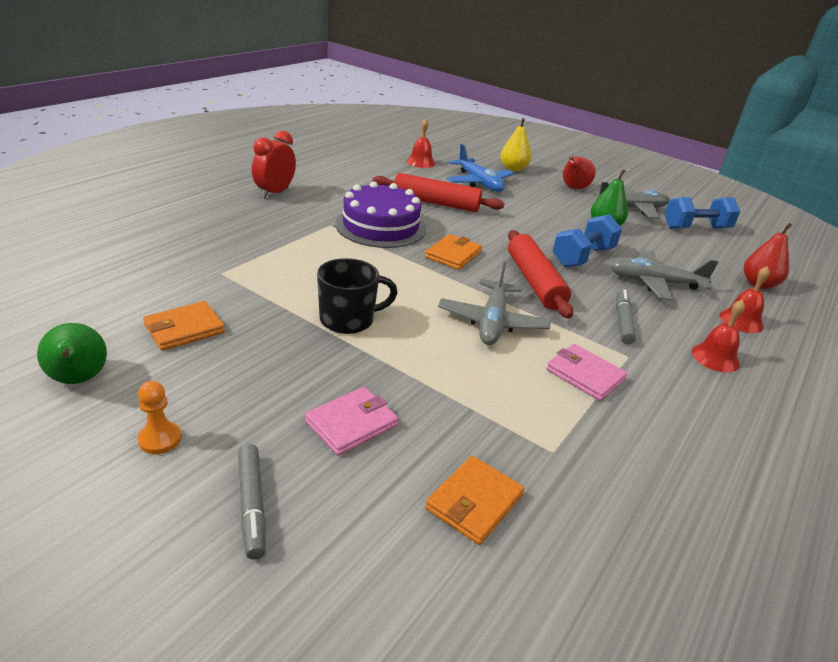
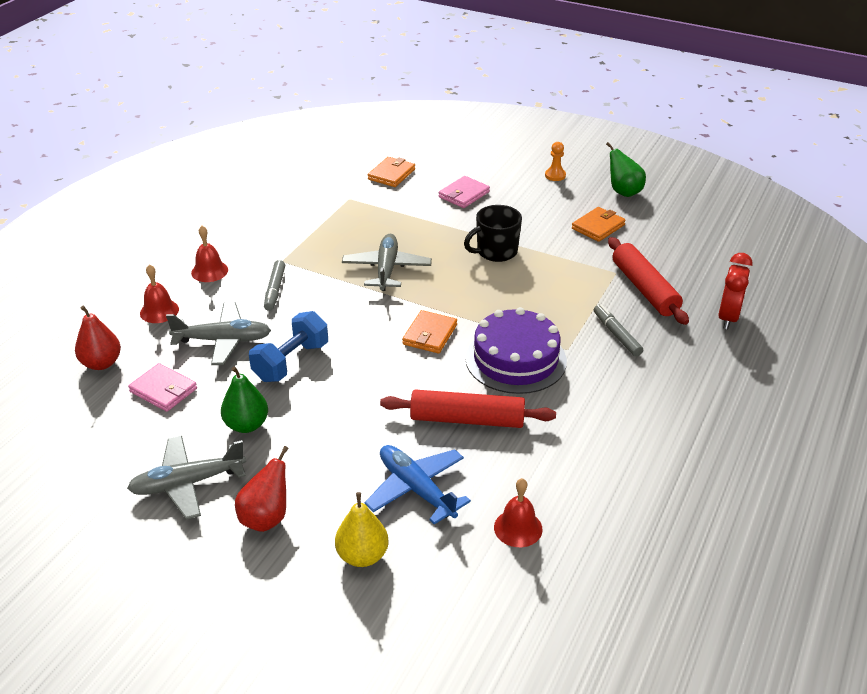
camera: 175 degrees right, 5 degrees up
grey marker [238,444,266,560] -> grey marker moved to [594,304,643,357]
red clock [252,131,296,198] -> red clock moved to [718,253,752,330]
red rolling pin [508,230,573,318] -> red rolling pin moved to [608,237,689,325]
pink wallet [546,344,627,401] -> pink wallet moved to [128,363,197,412]
blue dumbbell [664,197,740,229] -> none

